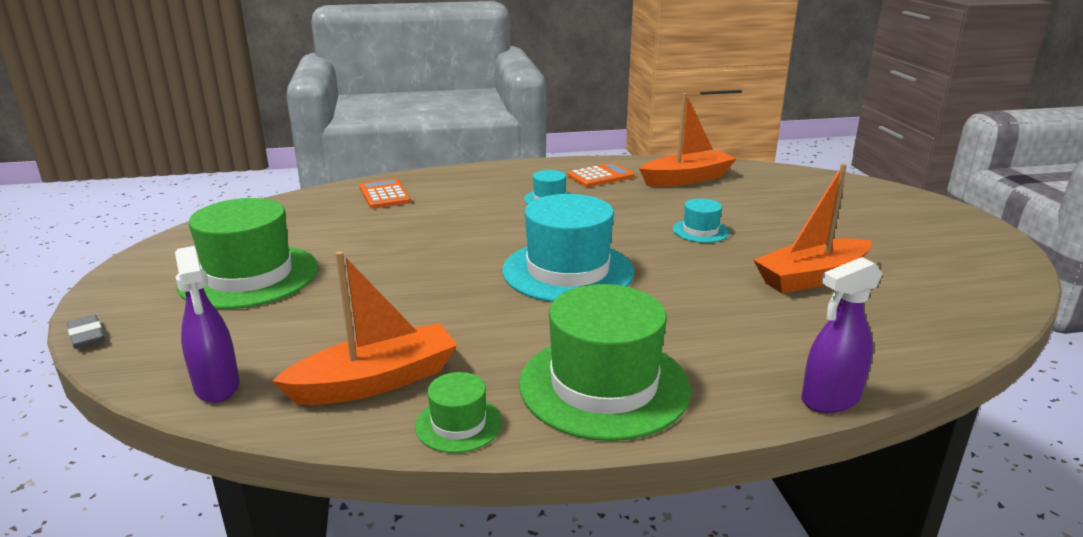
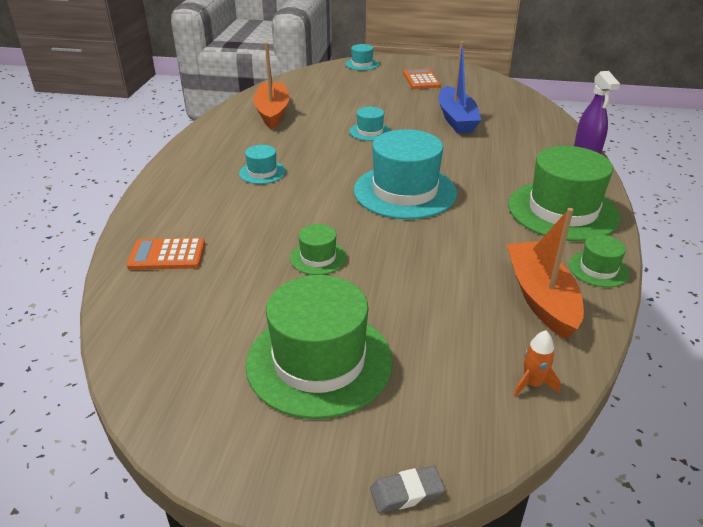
camera: 70 degrees left, 10 degrees up
purple spray bottle [175,246,240,403] -> orange rocket [514,330,561,397]
orange calculator [568,163,635,187] -> orange calculator moved to [403,68,440,89]
orange boat [753,164,872,293] -> blue boat [438,41,481,133]
none -> green hat [290,224,347,275]
none -> turquoise hat [345,44,379,70]

